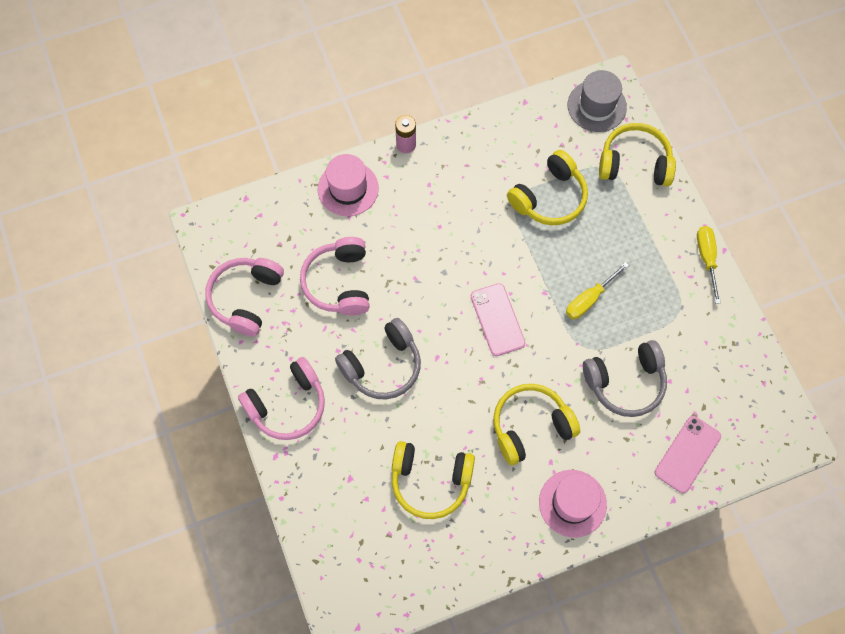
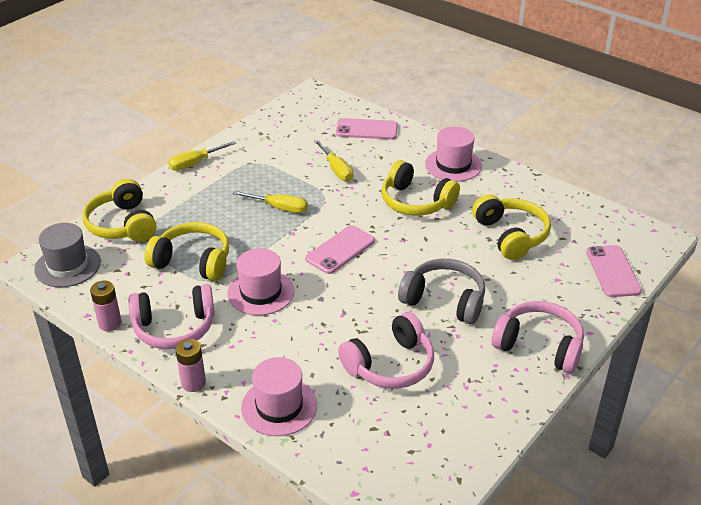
camera: 120 degrees left, 30 degrees down
pink headphones [205,258,284,336] -> pink headphones moved to [128,284,215,349]
grey headphones [583,340,667,417] -> yellow screwdriver [314,140,353,181]
none -> pink battery [90,281,122,331]
none -> pink hat [227,248,294,316]
none -> pink phone [586,245,642,297]

